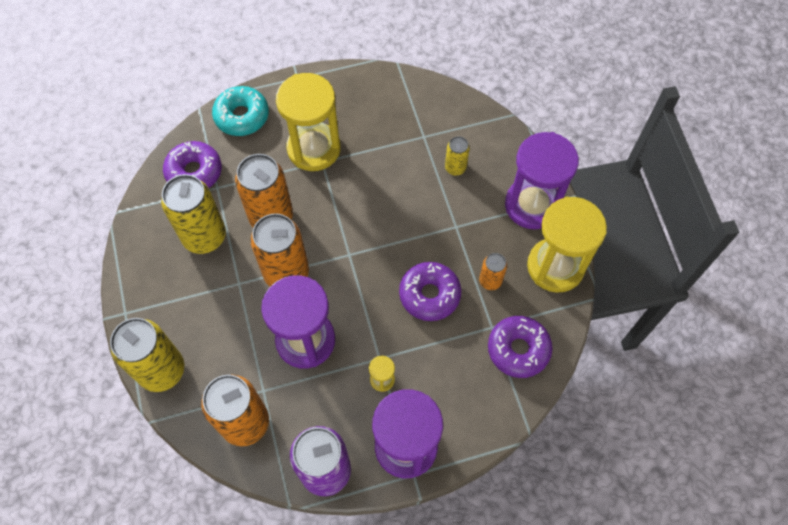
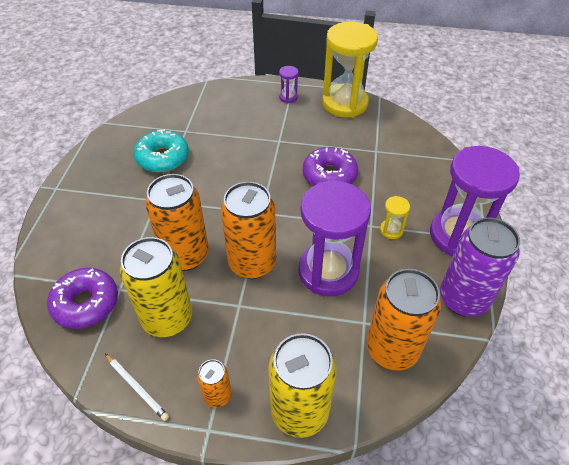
camera: 65 degrees left, 15 degrees down
turquoise donut [212,86,269,136] -> turquoise donut moved to [134,129,189,172]
yellow hourglass [276,73,341,171] -> none
yellow can [445,136,470,175] -> none
orange can [479,253,507,290] -> orange can moved to [197,359,232,408]
purple donut [488,316,553,378] -> none
purple hourglass [505,132,579,229] -> purple hourglass [279,66,298,103], size x0.41
none -> white pencil [105,354,169,421]

